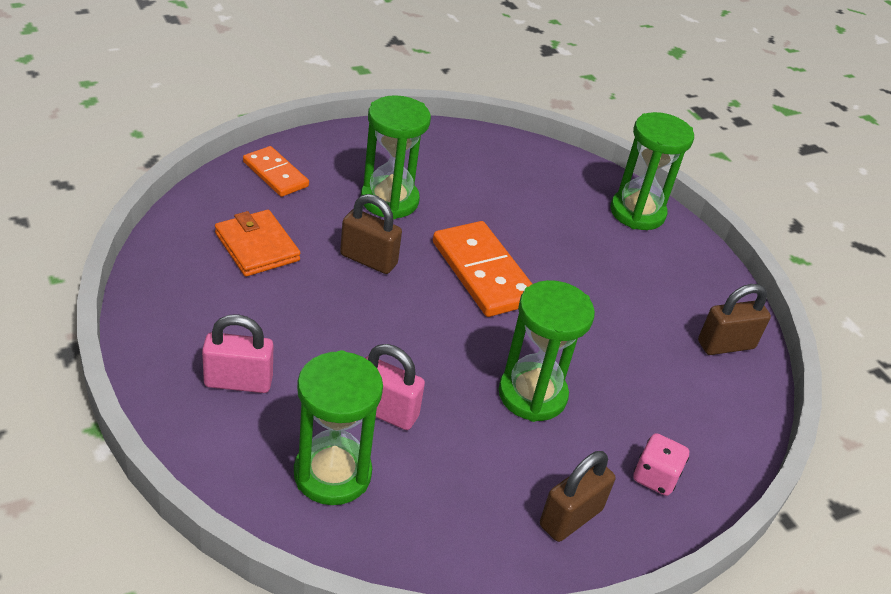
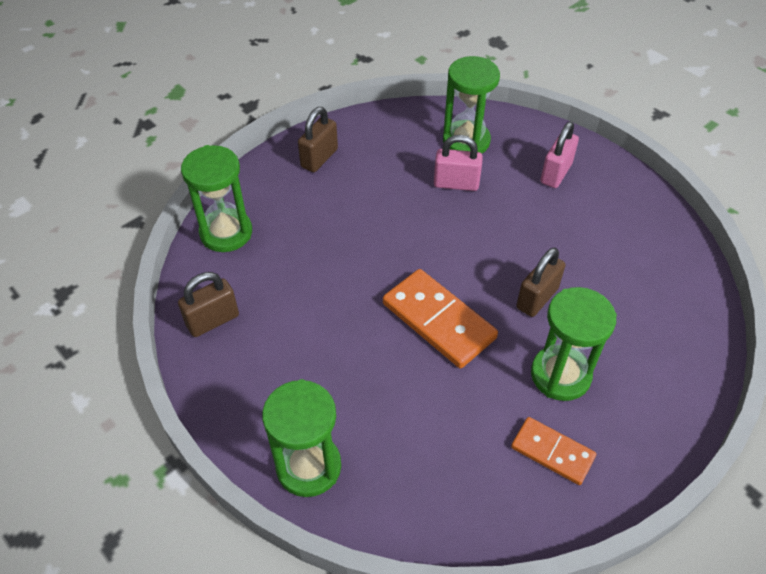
camera: 170 degrees right, 10 degrees up
pink padlock [202,314,273,393] -> pink padlock turned 45 degrees counterclockwise [540,122,579,188]
orange wallet [215,210,300,277] -> none
orange domino [243,146,309,197] -> orange domino moved to [511,417,596,485]
brown padlock [340,194,402,274] -> brown padlock turned 60 degrees counterclockwise [516,248,566,317]
green hourglass [498,280,595,422] -> green hourglass moved to [181,145,252,252]
pink dice [633,433,689,496] -> none

